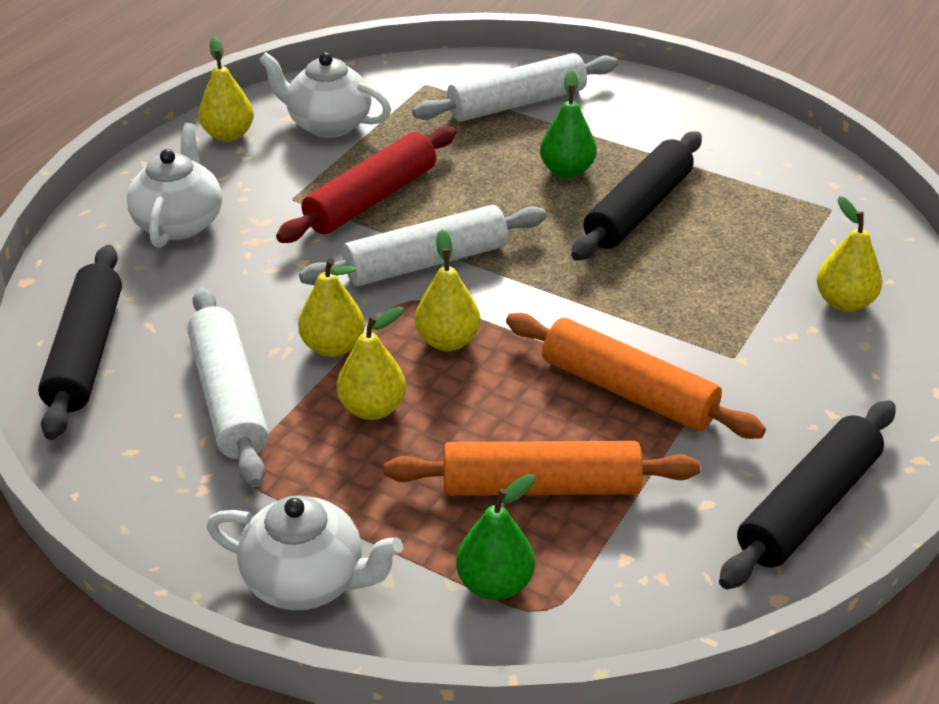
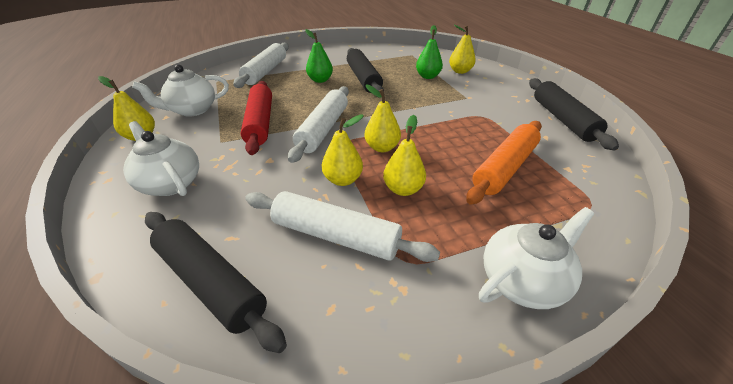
camera: 50 degrees left, 0 degrees up
green pear [456,474,535,600] -> green pear moved to [416,25,443,79]
orange rolling pin [506,313,766,439] -> none

